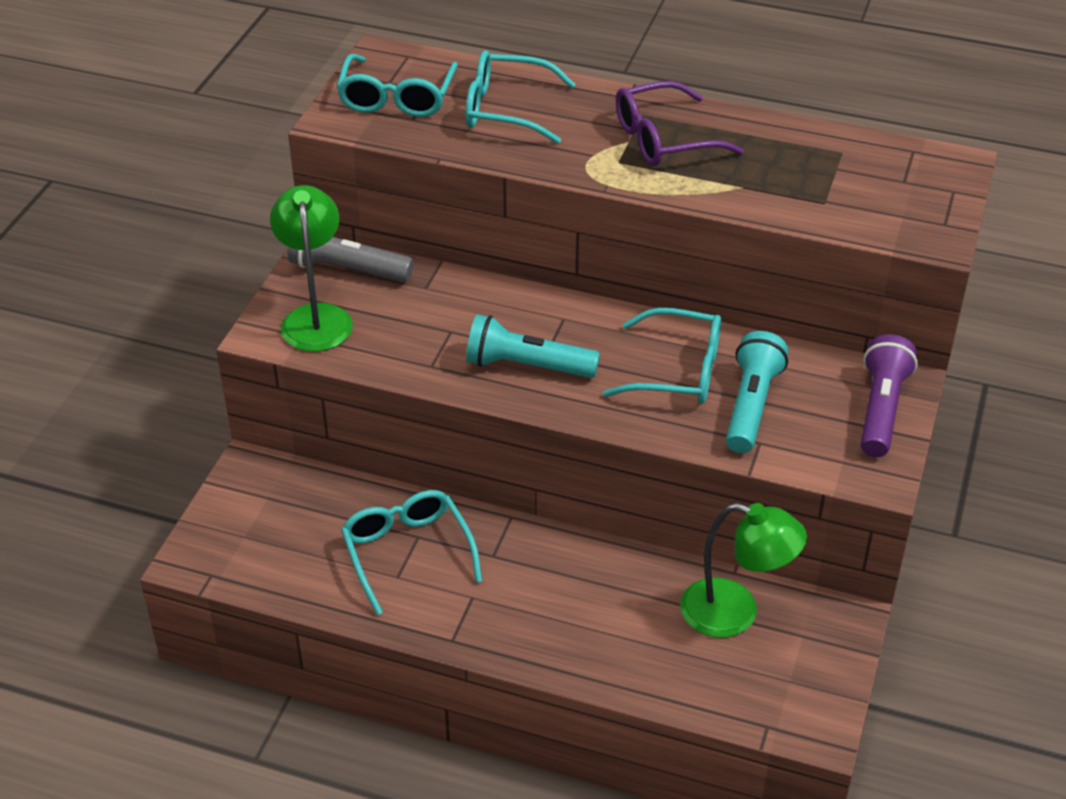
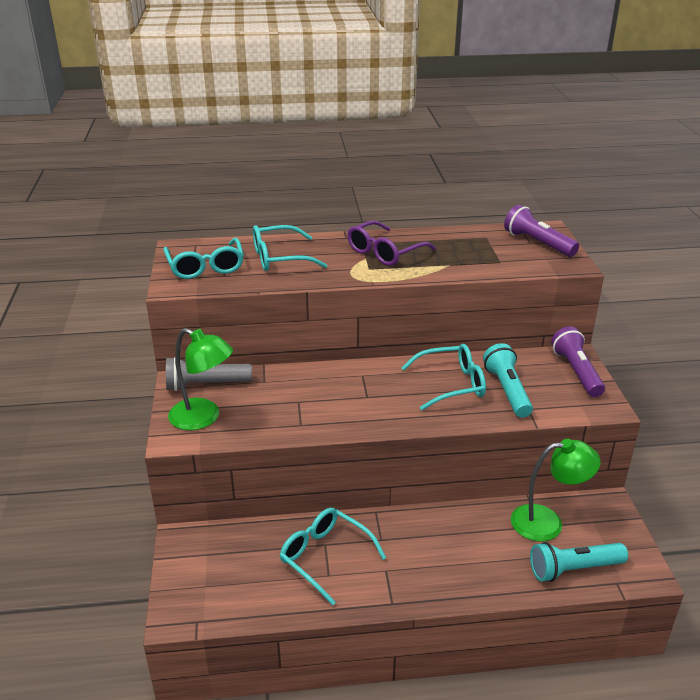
camera: 25 degrees left, 10 degrees down
green lamp [270,185,353,352] -> green lamp turned 150 degrees clockwise [168,328,233,430]
turquoise flashlight [466,315,600,378] -> turquoise flashlight moved to [530,542,628,582]
none -> purple flashlight [504,205,579,257]

